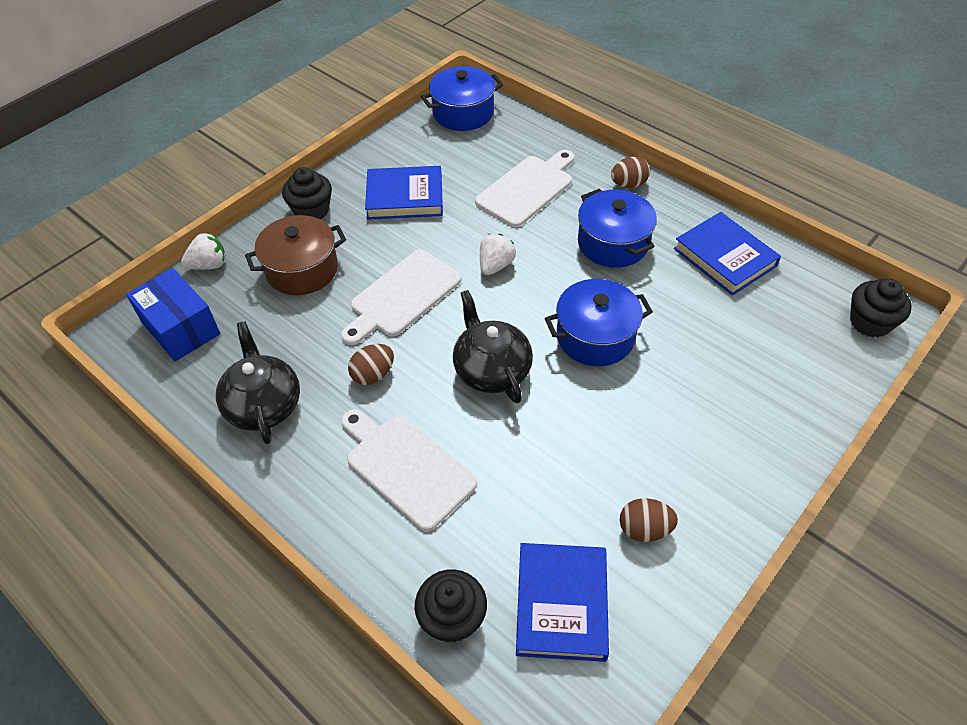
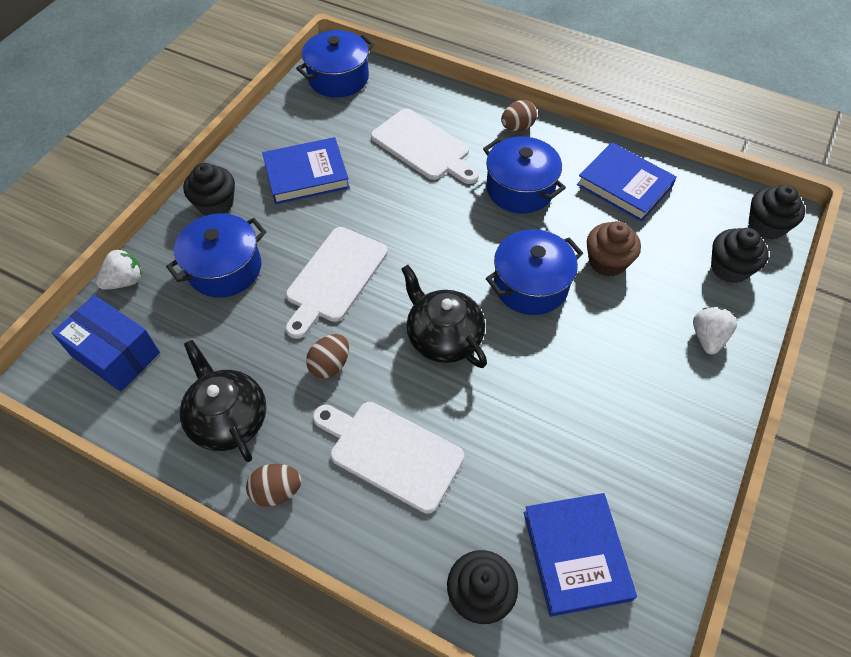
camera: 15 degrees left, 5 degrees up
brown pot [245,215,346,295] -> blue pot [166,213,266,298]
white cutting board [475,150,574,227] -> white cutting board turned 105 degrees clockwise [371,109,479,184]
white strawberry [480,234,516,275] -> white strawberry moved to [693,307,737,354]
brown egg [620,498,678,542] -> brown egg moved to [246,464,302,506]
none -> brown cupcake [587,221,641,277]
none -> black cupcake [711,228,769,283]

